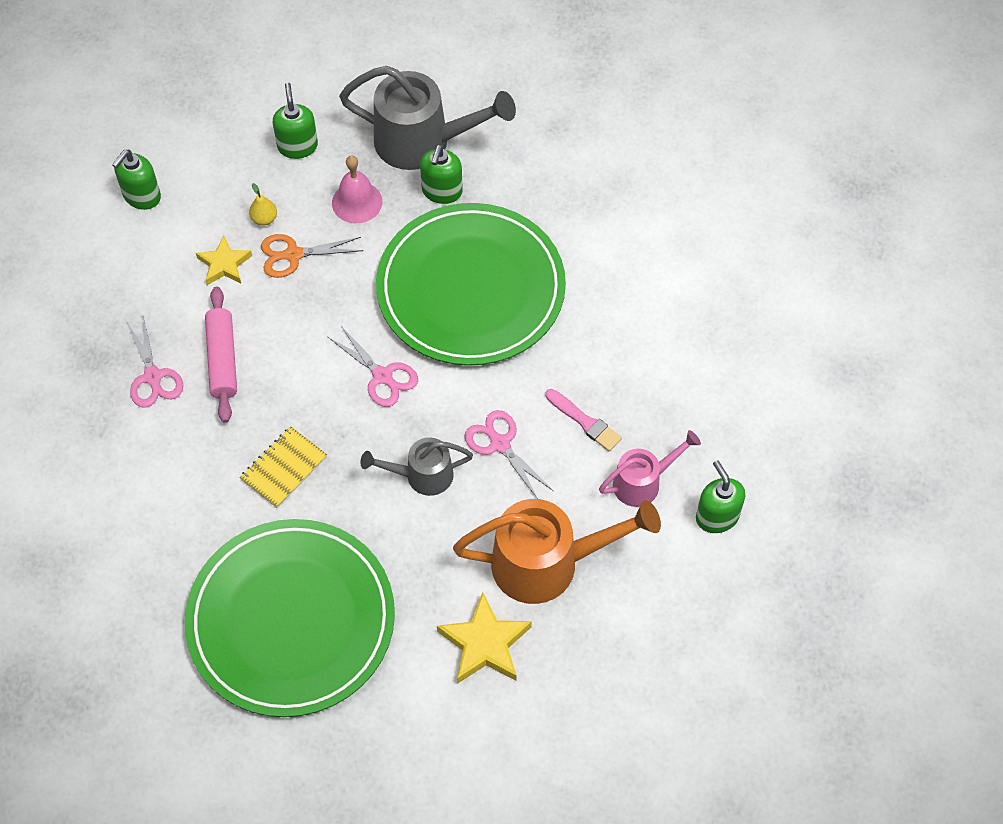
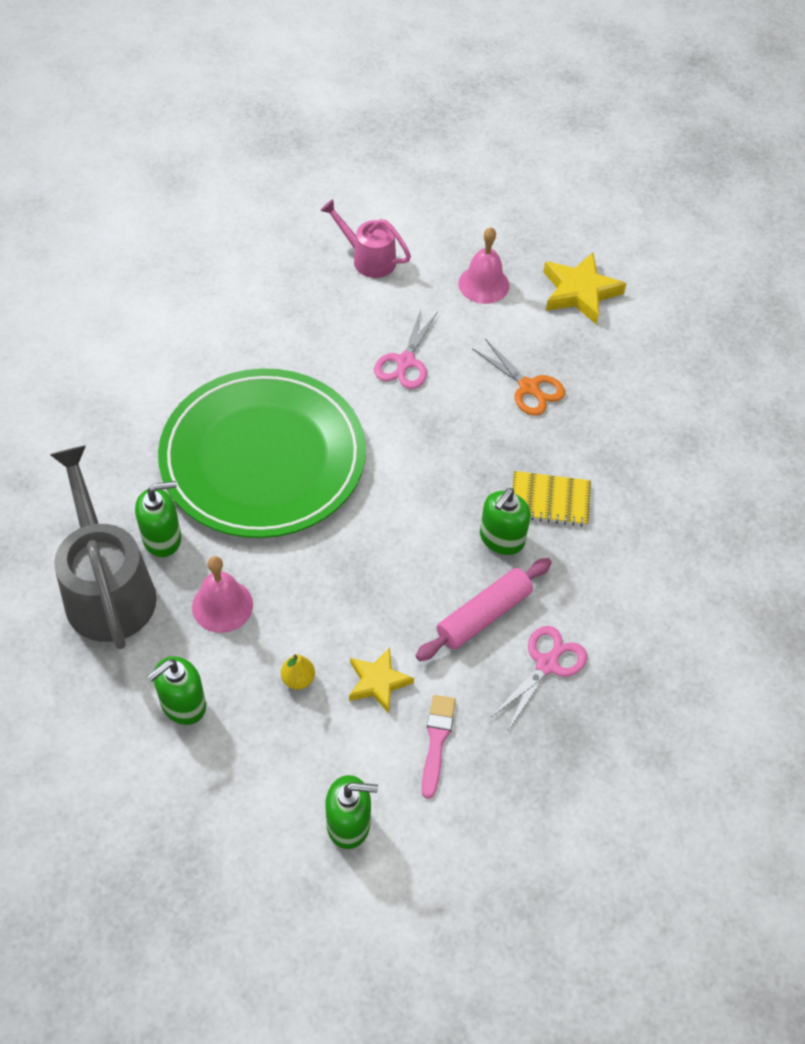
camera: 125 degrees left, 5 degrees down
green plate [185,519,395,717] -> none
orange scissors [261,234,363,278] -> orange scissors moved to [472,339,565,416]
pink scissors [328,326,418,407] -> none
grey watering can [360,437,473,496] -> none
orange watering can [453,499,661,604] -> pink bell [458,227,509,304]
pink brush [545,389,622,452] -> pink brush moved to [421,695,456,799]
green soap dispenser [696,460,745,533] -> green soap dispenser moved to [480,488,531,555]

